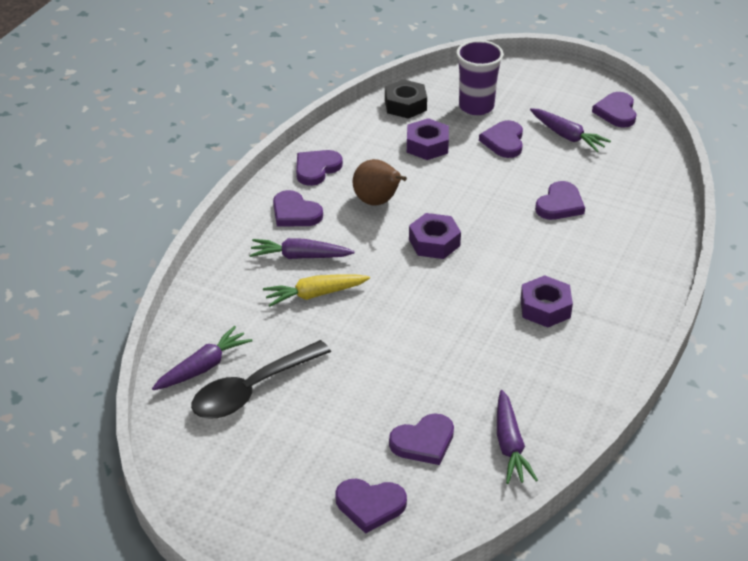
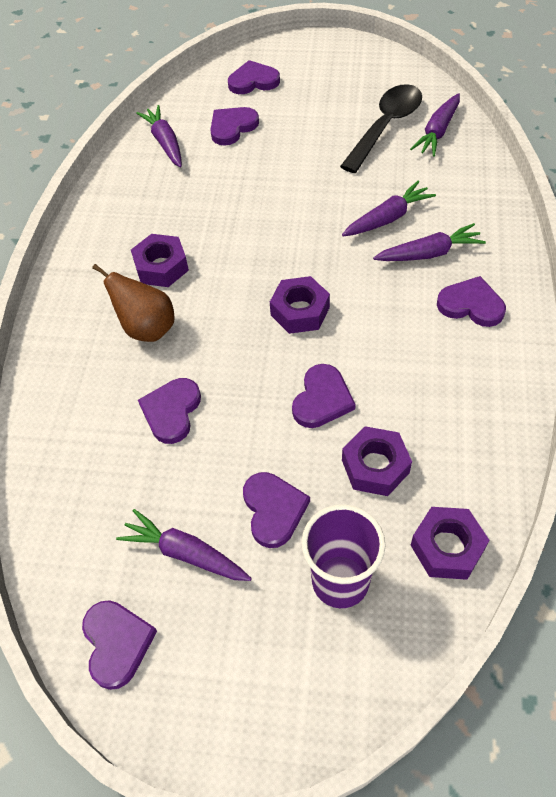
camera: 165 degrees right, 15 degrees up
yellow carrot [263,274,370,307] -> purple carrot [342,181,436,236]
purple heart [296,150,343,186] -> purple heart moved to [292,364,356,428]
brown pear [353,159,407,206] -> brown pear moved to [92,264,174,342]
black nut [385,79,427,119] -> purple nut [411,507,489,580]

